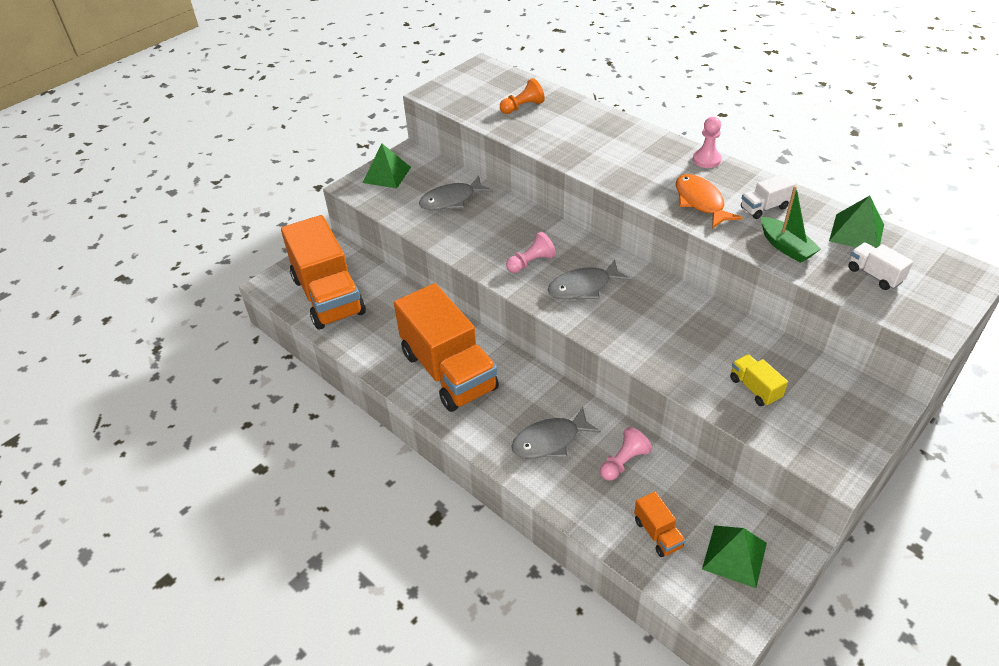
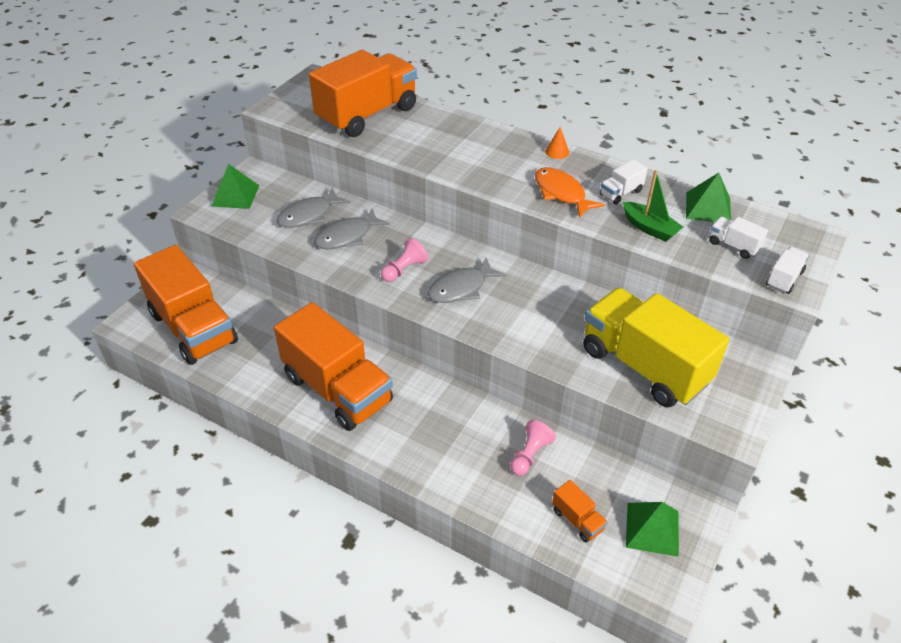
camera: 15 degrees left, 0 degrees up
orange pawn [500,78,545,114] -> orange truck [309,50,417,137]
grey fish [511,407,601,459] -> grey fish moved to [314,209,390,249]
pink pawn [693,117,722,168] -> orange cone [545,127,569,159]
yellow truck [730,354,788,406] -> yellow truck [583,288,729,408], size x2.48
none -> white truck [766,247,809,294]

